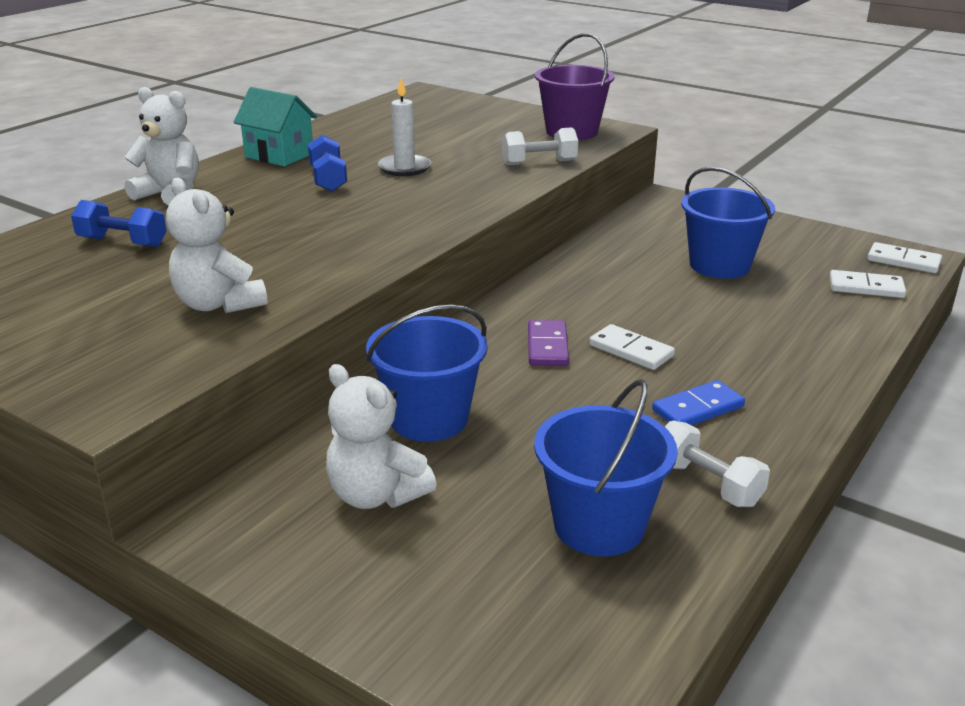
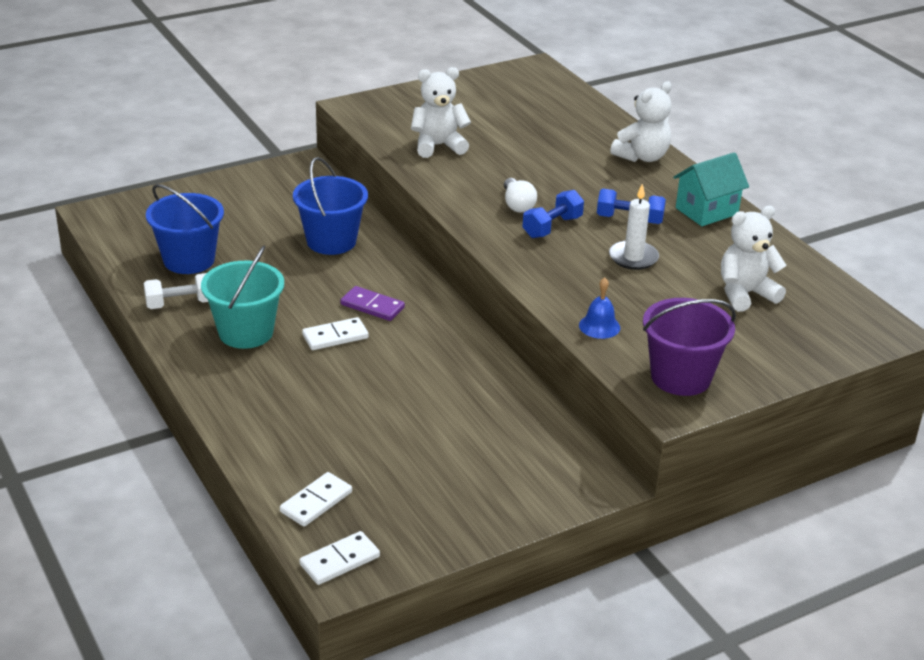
camera: 115 degrees right, 5 degrees up
blue dumbbell [71,200,167,247] -> blue dumbbell moved to [522,190,584,238]
white teddy bear [326,364,437,509] -> white teddy bear moved to [721,206,787,312]
white dumbbell [502,127,578,165] -> blue bell [579,278,620,339]
blue domino [652,380,745,425] -> turquoise bucket [201,245,284,349]
blue bucket [681,167,775,279] -> none
none -> white light bulb [504,178,537,213]

